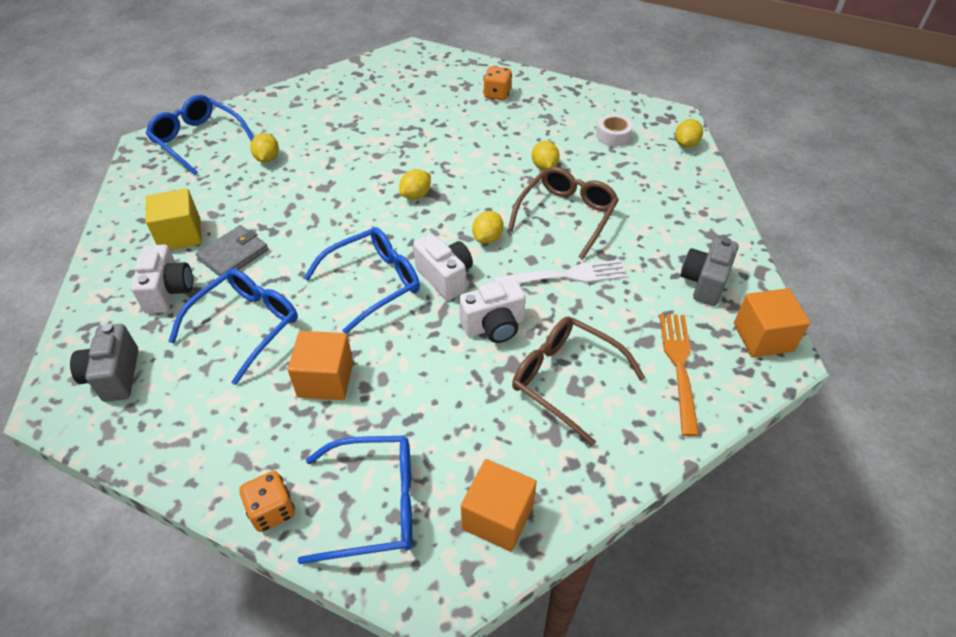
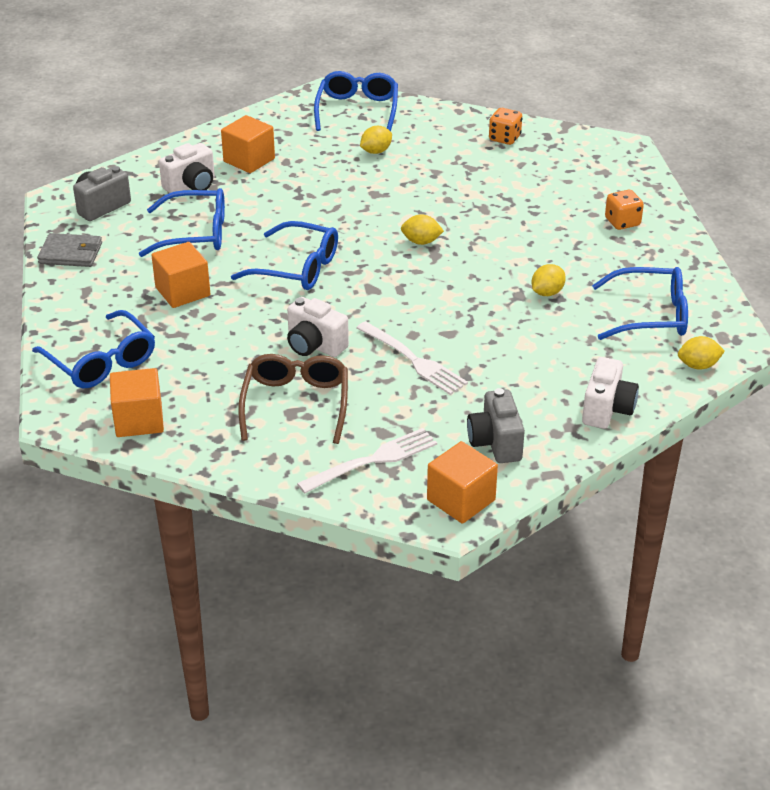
camera: 55 degrees right, 10 degrees down
yellow cube [146,188,202,250] -> orange cube [221,115,275,173]
grey wallet [196,225,268,276] -> grey wallet moved to [37,233,102,267]
orange dice [239,471,295,532] -> orange dice moved to [489,108,522,145]
white camera [413,234,473,300] -> white camera moved to [582,357,639,429]
yellow lemon [472,211,504,244] -> none
brown glasses [508,167,619,260] -> none
white tape [596,114,633,147] -> blue glasses [592,267,688,340]
orange fork [659,314,699,437] -> white fork [297,428,437,494]
grey camera [680,237,738,306] -> grey camera turned 90 degrees counterclockwise [467,388,525,463]

